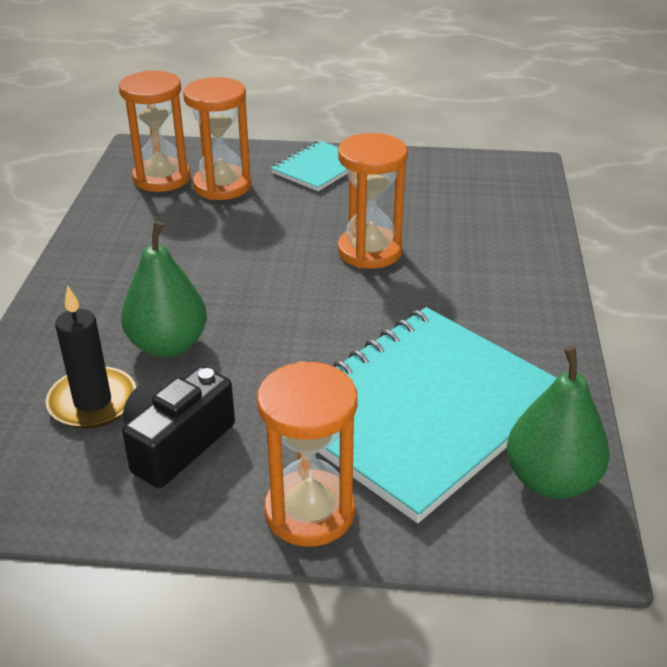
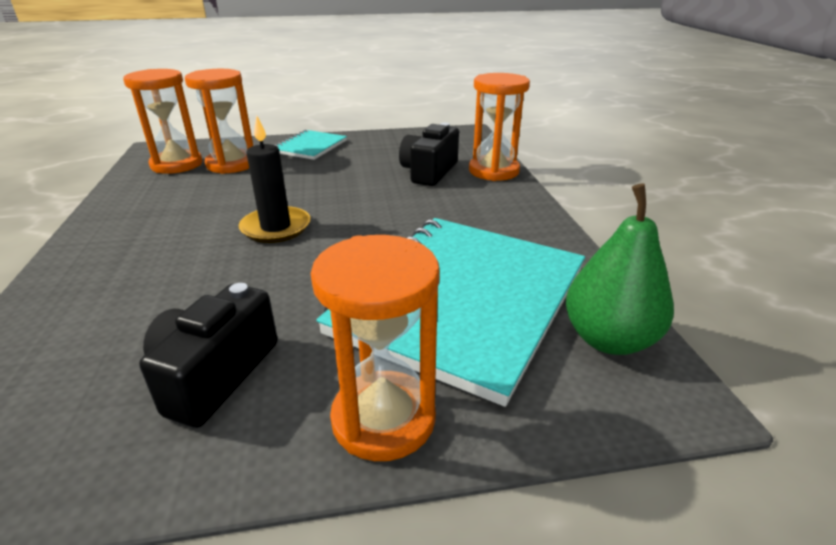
camera: 15 degrees left, 5 degrees down
black candle [46,285,136,429] -> black candle moved to [238,115,310,243]
green pear [121,221,207,357] -> none
orange hourglass [338,133,408,269] -> orange hourglass moved to [469,73,530,181]
none -> black camera [399,123,459,186]

